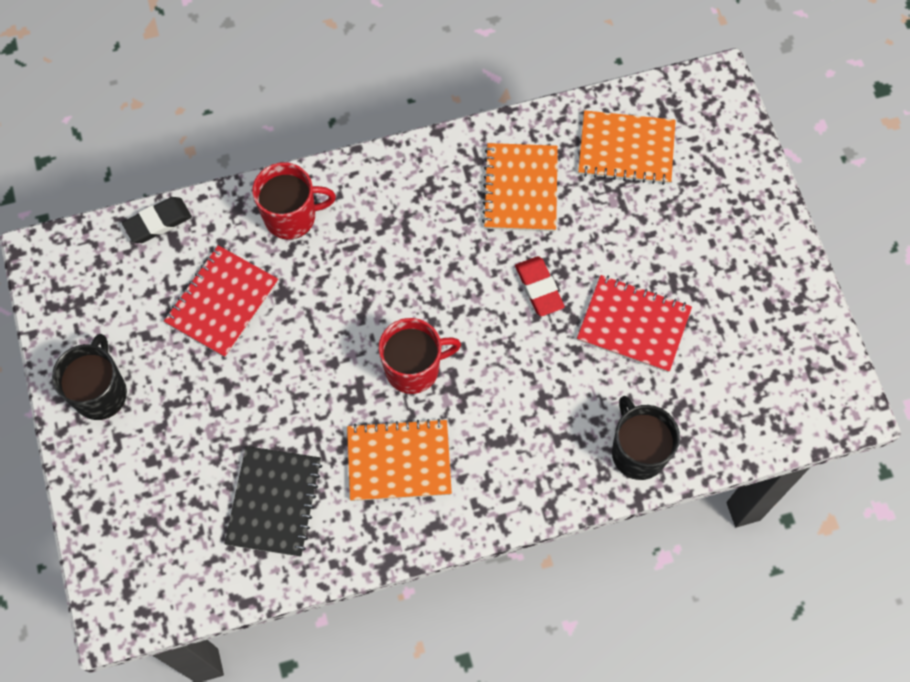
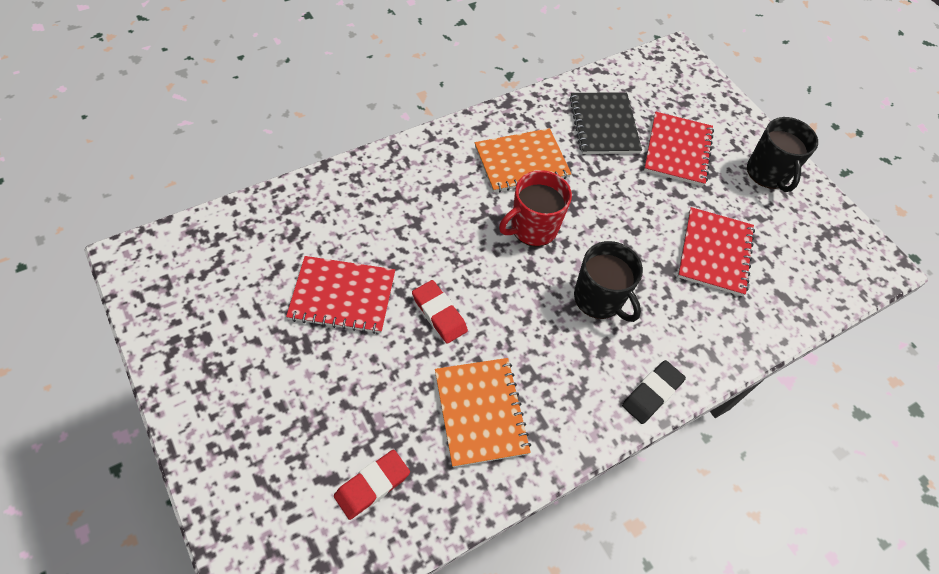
camera: 160 degrees right, 10 degrees down
black eraser [122,197,192,243] -> black eraser moved to [622,360,686,424]
red mug [252,162,336,240] -> none
orange notebook [578,110,676,185] -> red eraser [334,450,410,520]
black mug [612,396,680,480] -> black mug moved to [574,241,643,322]
none -> red notebook [644,112,714,186]

